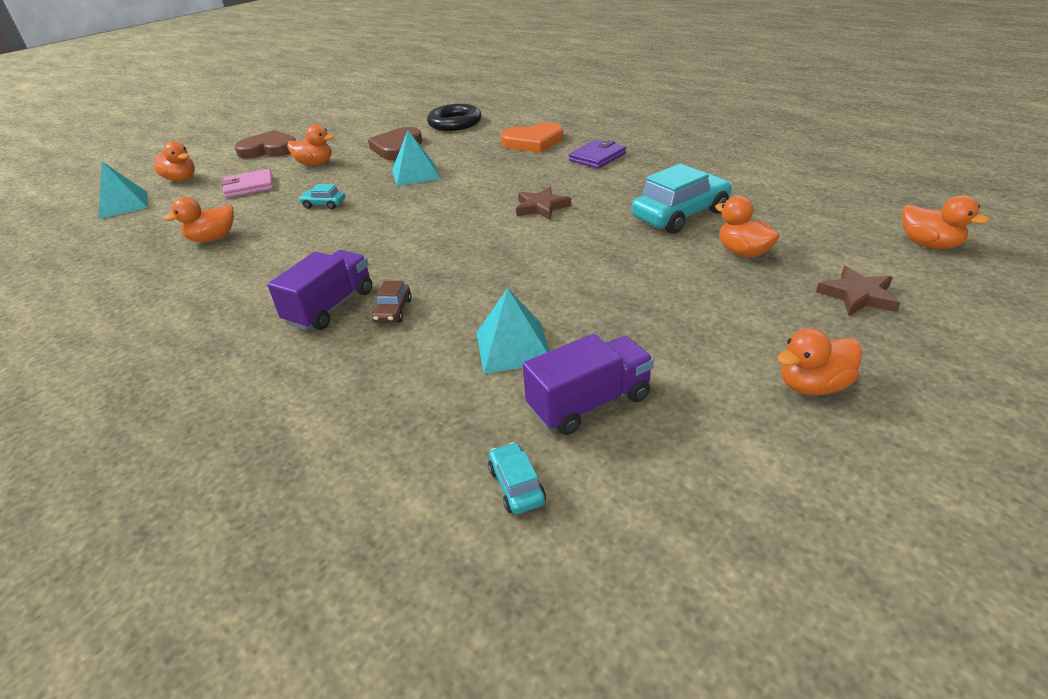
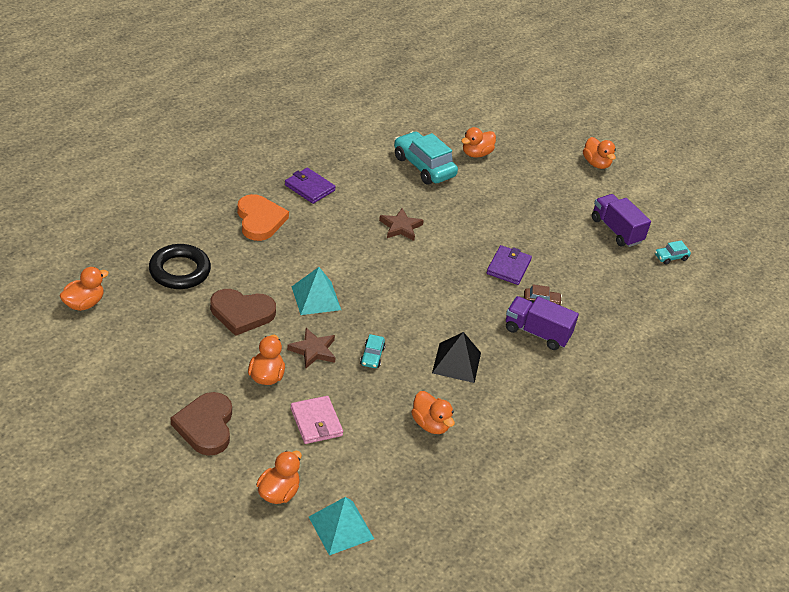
camera: 100 degrees left, 5 degrees up
turquoise pyramid [476,288,550,374] -> none
brown star [816,266,901,316] -> brown star moved to [287,328,336,369]
orange duck [902,195,989,249] -> orange duck moved to [60,267,109,311]
none -> black pyramid [432,332,481,383]
none -> purple wallet [486,245,532,285]

